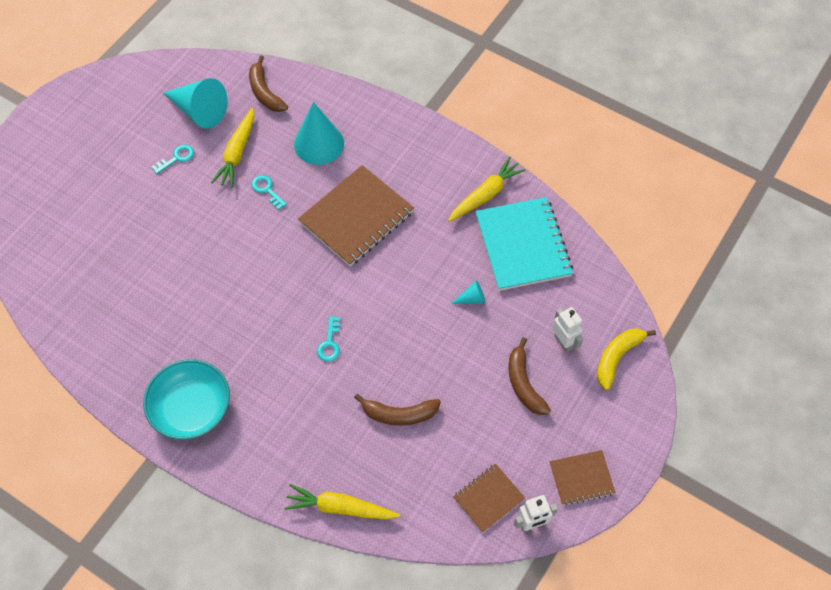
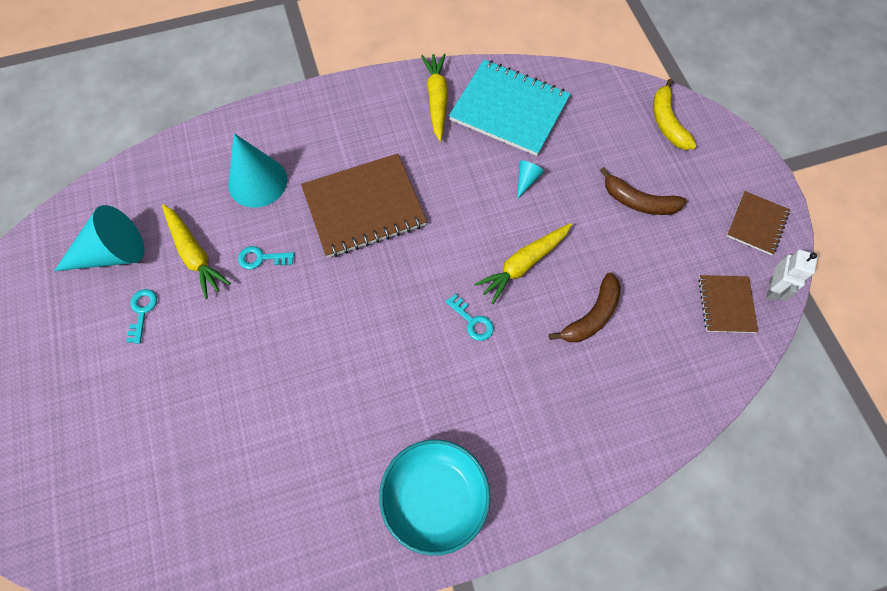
camera: 50 degrees left, 5 degrees up
brown banana [249,55,288,112] -> none
yellow carrot [284,484,400,520] -> yellow carrot moved to [474,223,572,304]
brown notebook [298,165,414,266] -> brown notebook turned 75 degrees clockwise [301,153,427,258]
white robot [552,307,583,353] -> none

